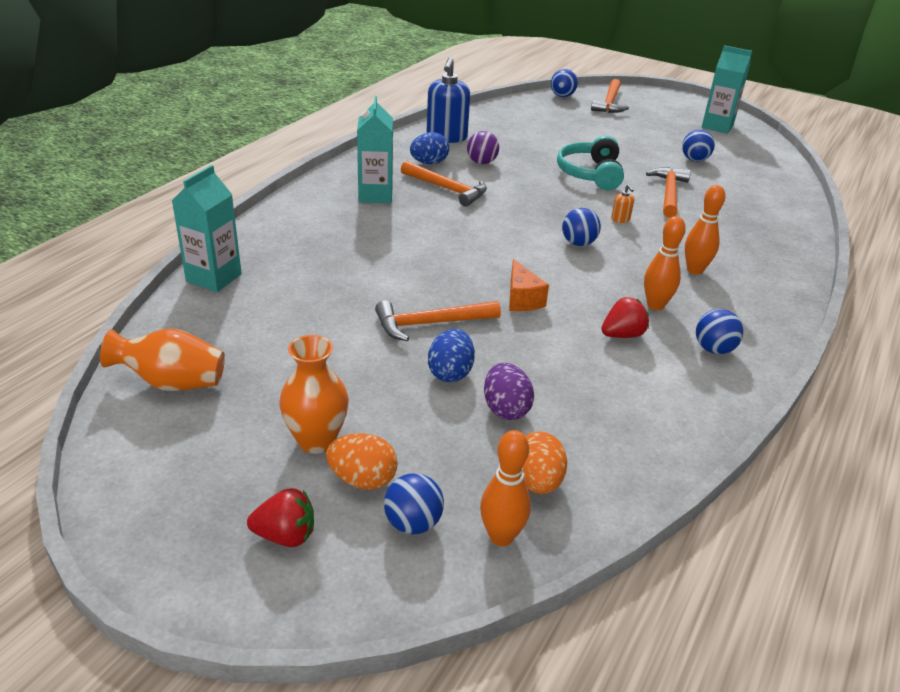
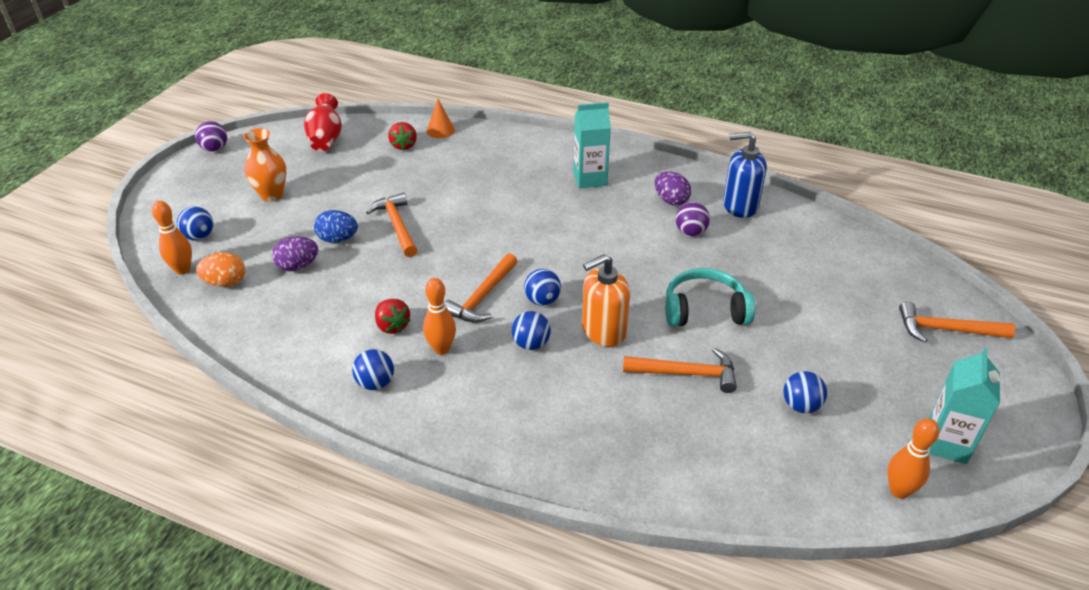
camera: 85 degrees right, 5 degrees up
orange vase [100,329,225,391] -> red vase [304,93,342,151]
turquoise carton [172,165,242,292] -> orange cone [427,99,455,138]
red strawberry [247,488,314,547] -> red strawberry moved to [388,122,417,150]
orange egg [326,433,398,490] -> none
orange hammer [401,161,487,207] -> orange hammer moved to [445,253,518,323]
blue egg [410,132,449,164] -> purple egg [655,171,691,206]
orange cheese [509,259,549,311] -> none
blue ball [551,69,578,97] -> blue ball moved to [512,311,551,350]
orange soap dispenser [611,184,634,223] -> orange soap dispenser [582,254,630,347], size x2.40
orange bowling pin [685,185,725,275] -> orange bowling pin moved to [887,418,939,499]
none -> purple ball [195,121,227,152]

